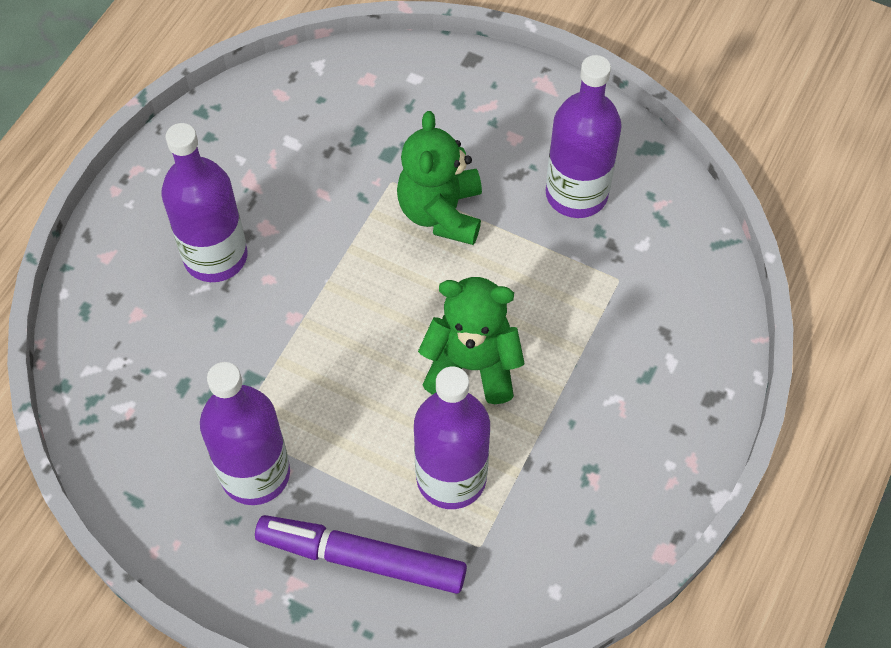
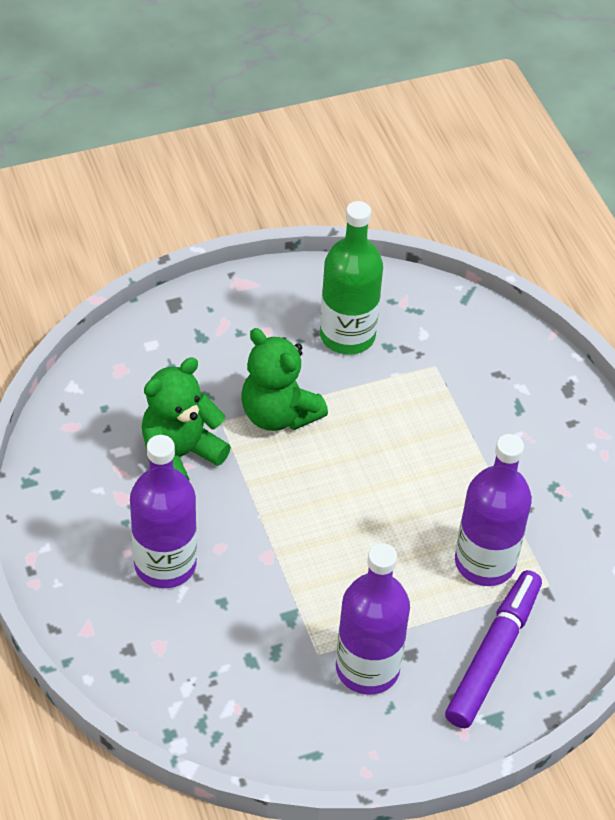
camera: 50 degrees left, 10 degrees down
purple marker [255,515,467,594] -> purple marker turned 150 degrees clockwise [445,570,542,728]
green teddy bear [418,277,524,404] -> green teddy bear moved to [142,358,231,480]
purple bottle [546,55,622,218] -> green bottle [320,201,383,354]

